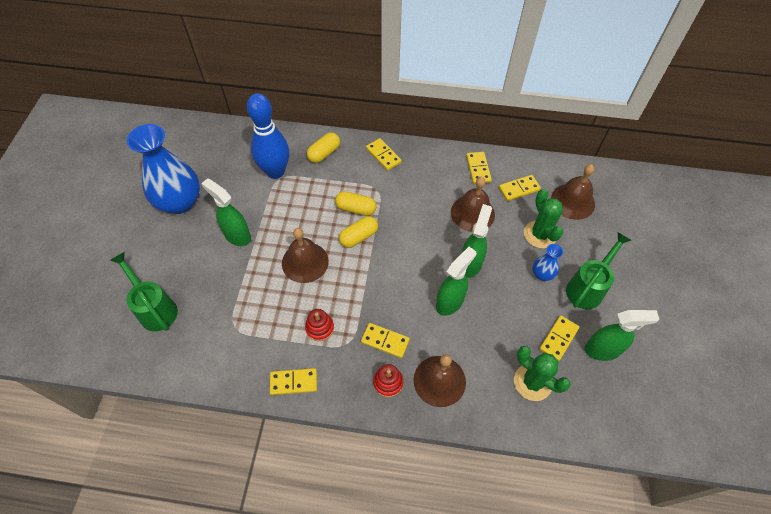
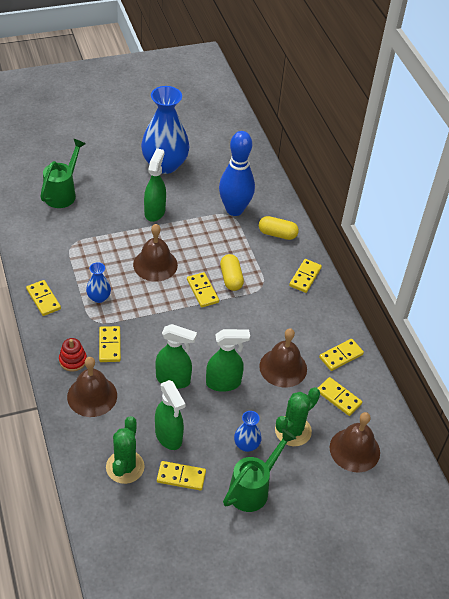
camera: 60 degrees right, 10 degrees down
red stacking toy [305,309,334,341] -> blue vase [86,262,111,303]
yellow capsule [339,216,378,248] -> yellow domino [187,272,219,307]
green watering can [566,232,631,309] -> green watering can turned 60 degrees counterclockwise [223,429,296,512]
green spray bottle [585,310,659,361] -> green spray bottle moved to [155,380,185,450]

